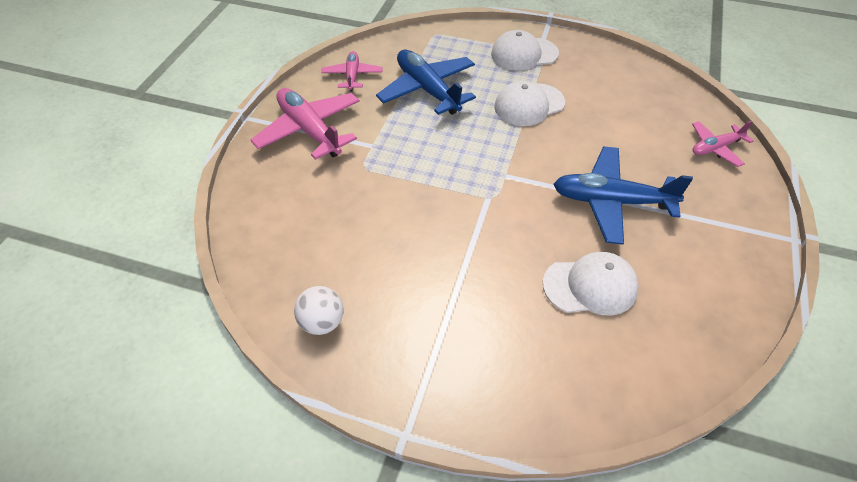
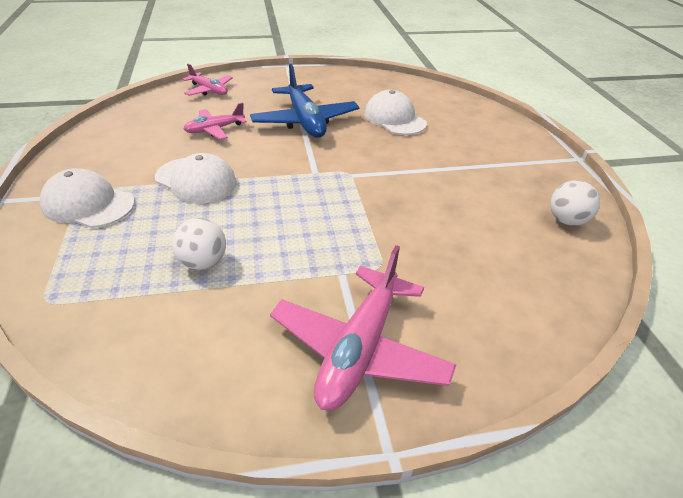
camera: 120 degrees left, 10 degrees down
pink plane [321,51,383,92] -> pink plane moved to [183,103,247,140]
blue plane [376,50,476,115] -> white ball [172,218,226,270]
white cap [491,30,559,71] -> white cap turned 150 degrees clockwise [39,168,135,228]

